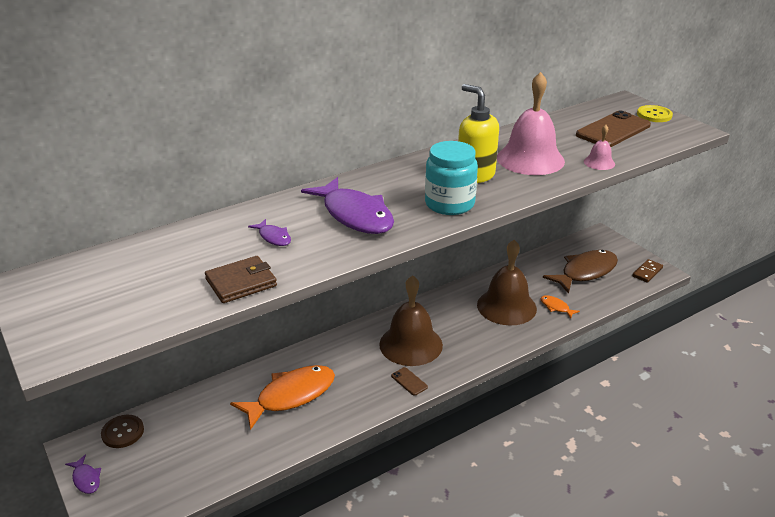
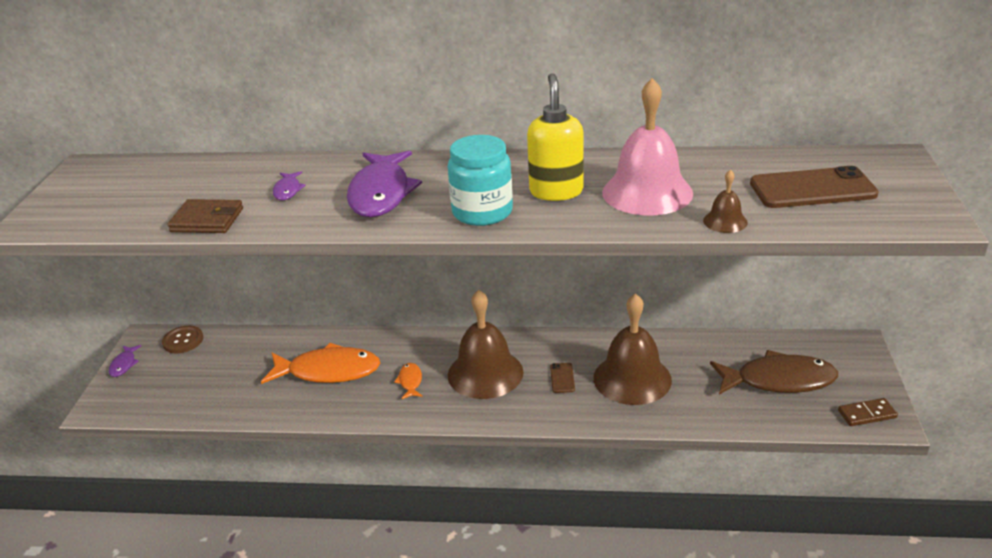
camera: 40 degrees right, 0 degrees up
brown phone [391,367,428,396] -> brown phone moved to [550,363,575,393]
orange fish [540,295,580,319] -> orange fish moved to [394,363,422,399]
pink bell [584,125,615,170] -> brown bell [703,170,748,233]
yellow button [637,105,673,122] -> none

